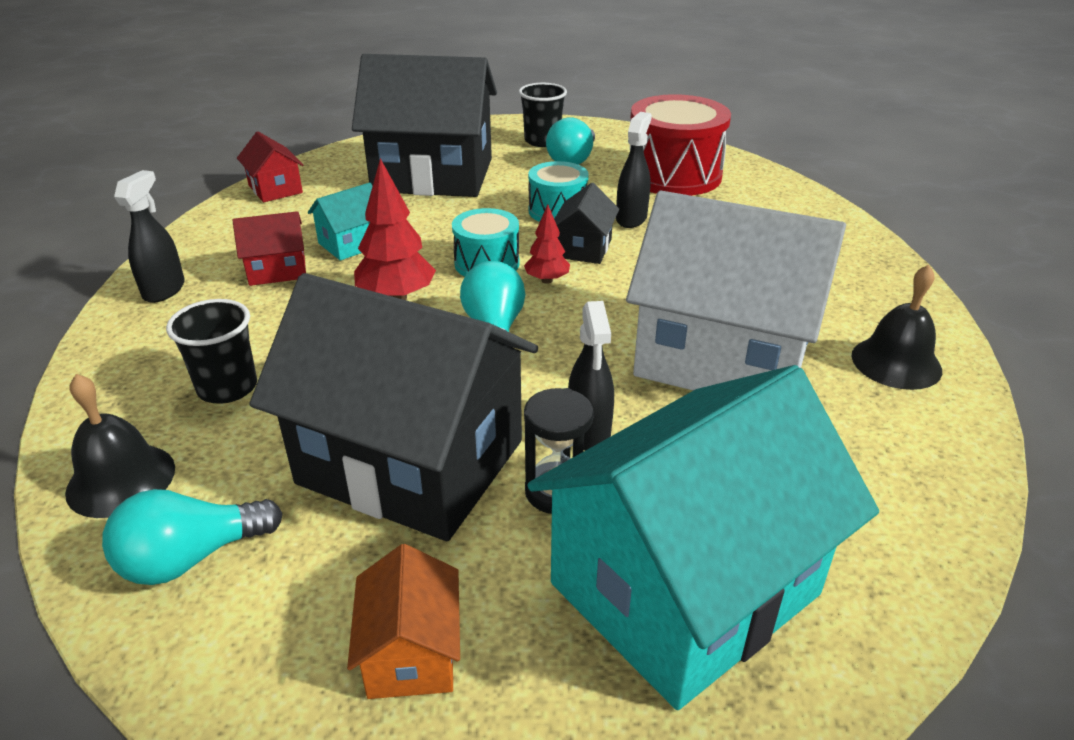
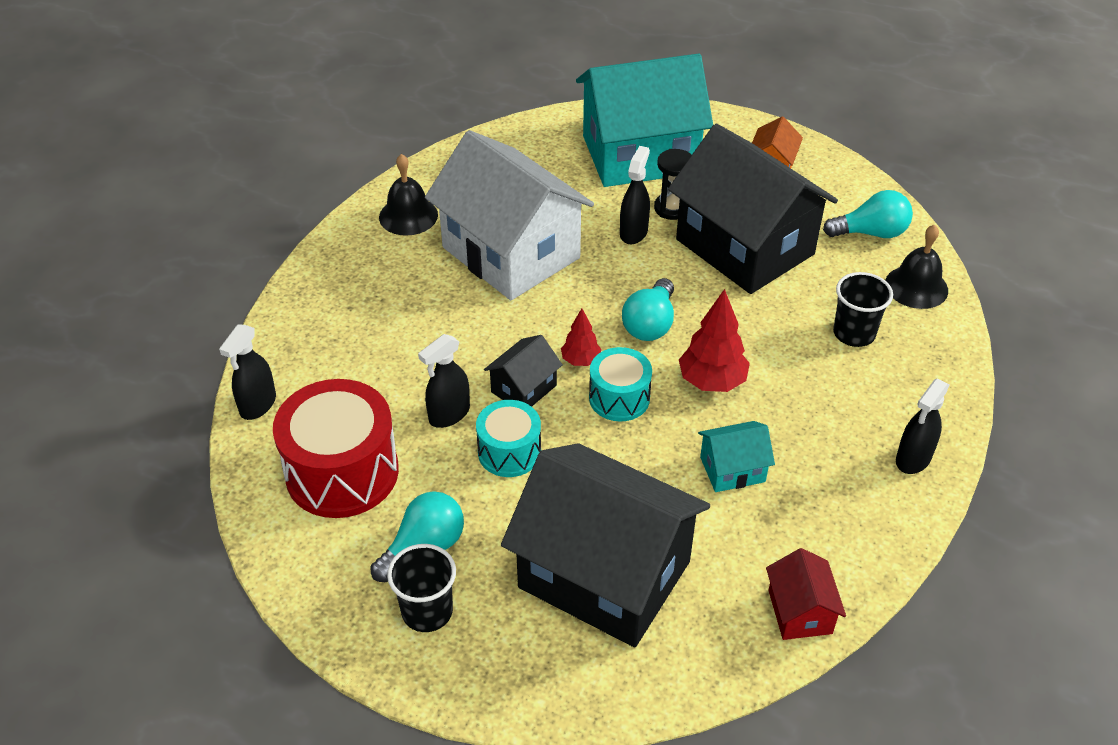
camera: 155 degrees left, 10 degrees up
red house [232,211,306,286] -> none
none -> black spray bottle [219,324,276,420]

